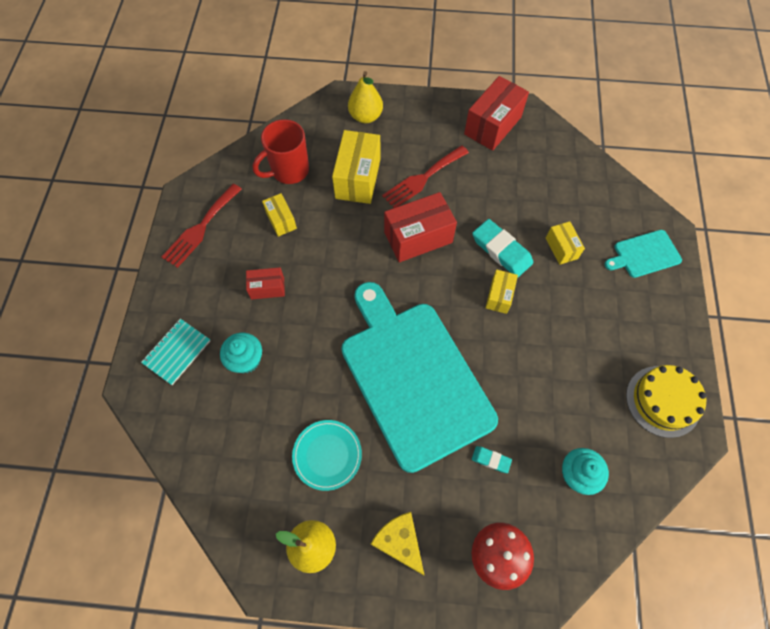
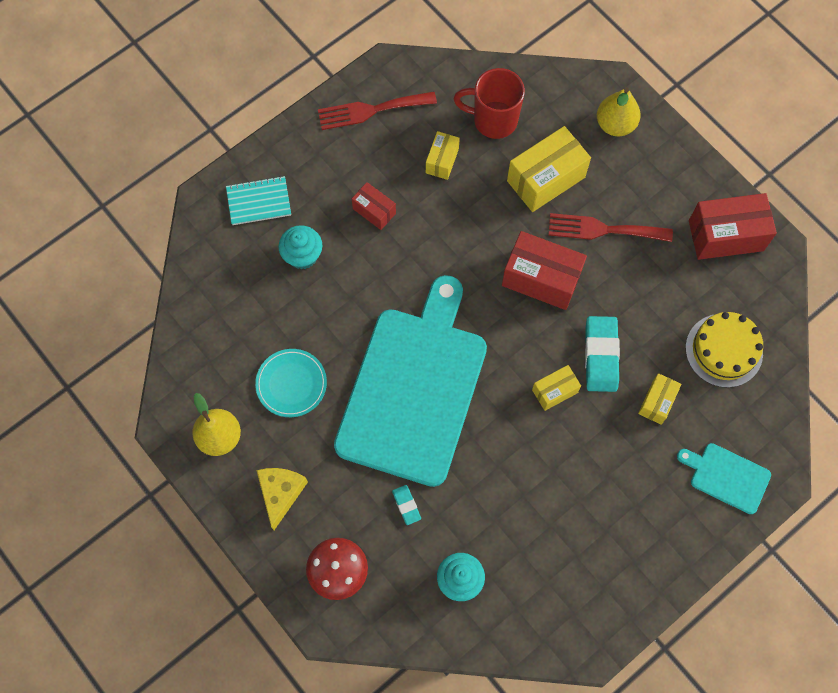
camera: 45 degrees right, 5 degrees up
yellow cake [626,365,706,438] -> yellow cake moved to [686,312,763,388]

